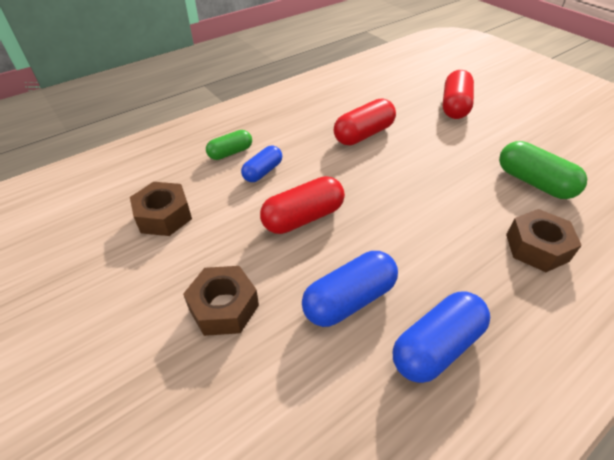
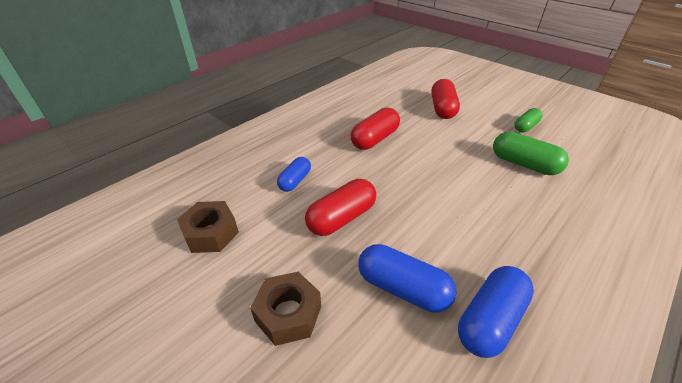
camera: 10 degrees left, 5 degrees down
green capsule [206,130,252,160] -> green capsule moved to [514,108,543,132]
blue capsule [302,251,398,327] -> blue capsule turned 75 degrees clockwise [358,244,456,313]
brown nut [506,209,582,272] -> none

